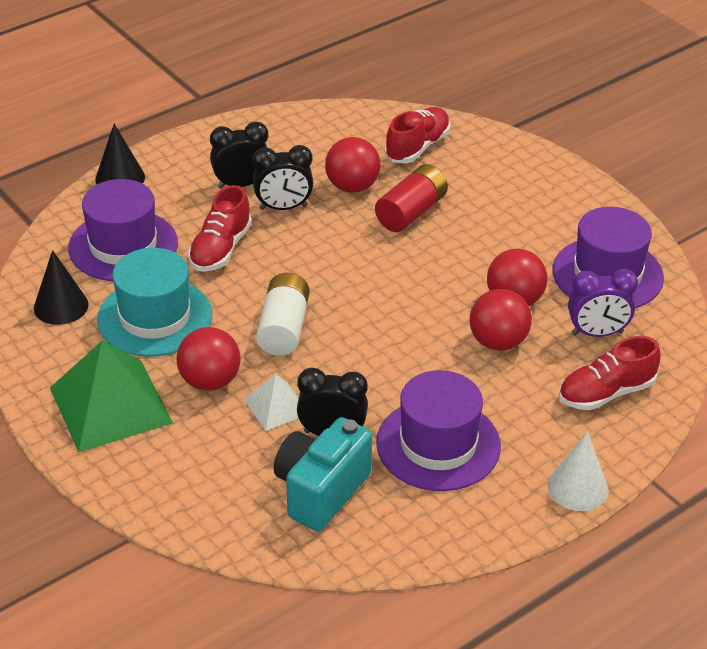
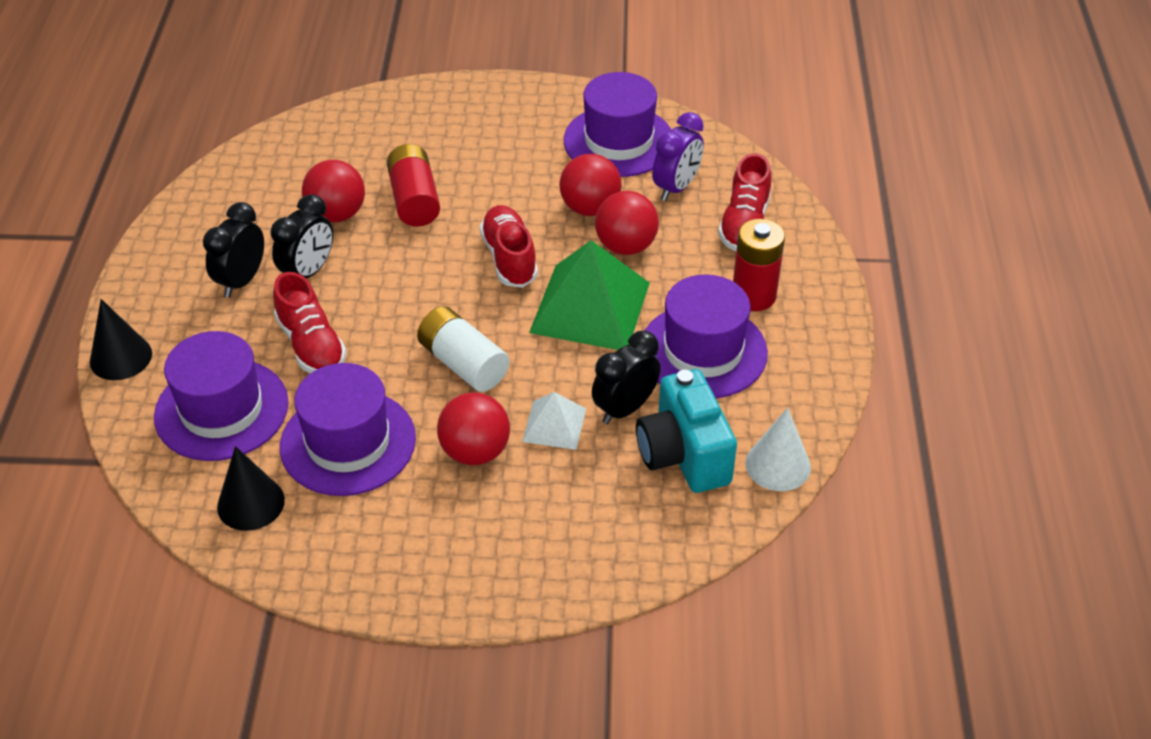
camera: 50 degrees left, 5 degrees up
green pyramid [50,340,173,452] -> green pyramid moved to [529,240,650,350]
turquoise hat [97,248,212,357] -> purple hat [280,363,416,496]
red shoe [385,107,450,164] -> red shoe moved to [479,205,538,288]
white cone [548,431,609,511] -> white cone moved to [745,407,811,491]
none -> red battery [733,219,785,311]

